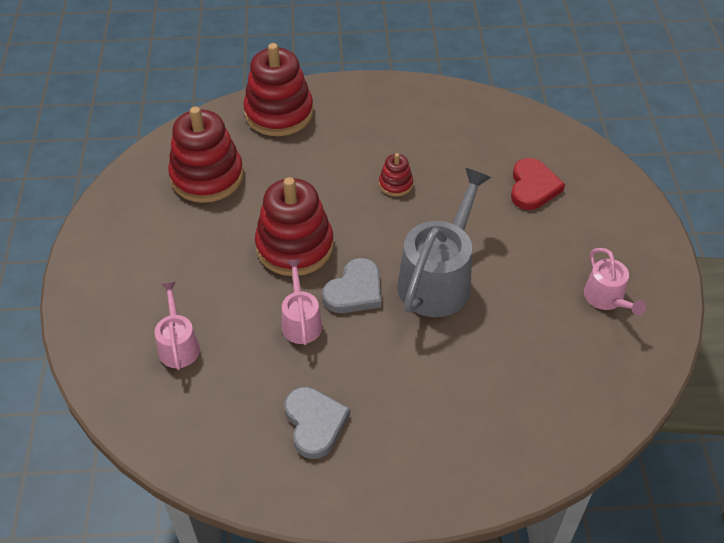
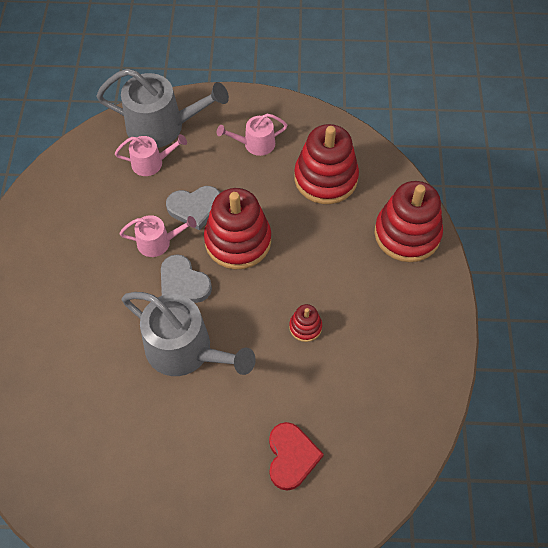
camera: 95 degrees right, 10 degrees up
grey heart [285,387,350,459] -> grey heart moved to [166,186,220,230]
red heart [511,158,565,210] -> red heart turned 105 degrees counterclockwise [269,422,324,491]
pink watering can [584,248,646,316] -> pink watering can moved to [217,114,287,156]
none -> grey watering can [96,69,229,148]

